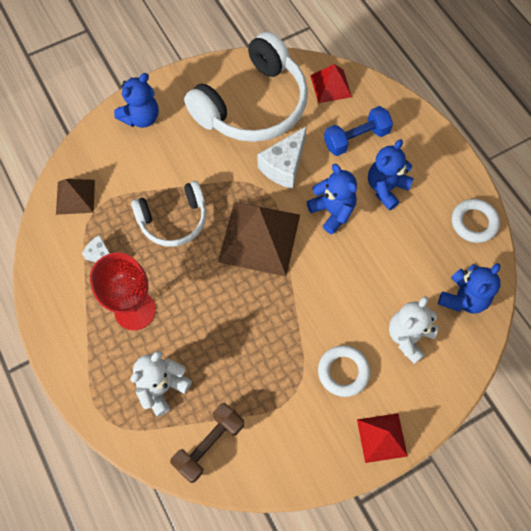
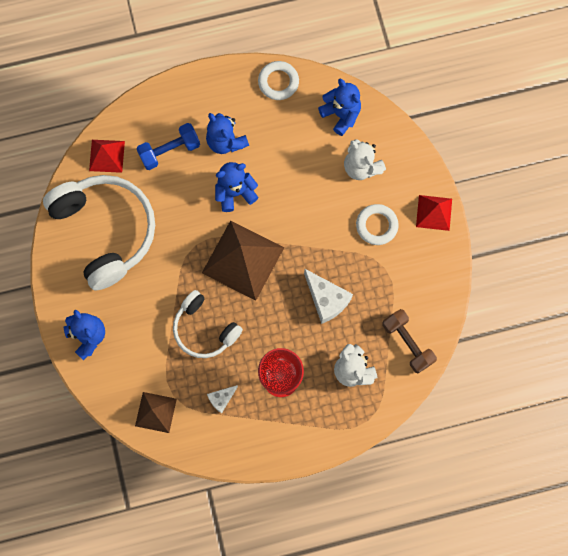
camera: 75 degrees left, 10 degrees up
white headphones [131,181,206,247] -> white headphones turned 135 degrees clockwise [173,290,243,358]
white cheese [257,126,307,189] -> white cheese moved to [304,269,353,324]
blue dumbbell [324,106,393,156] -> blue dumbbell turned 75 degrees clockwise [136,123,200,170]

